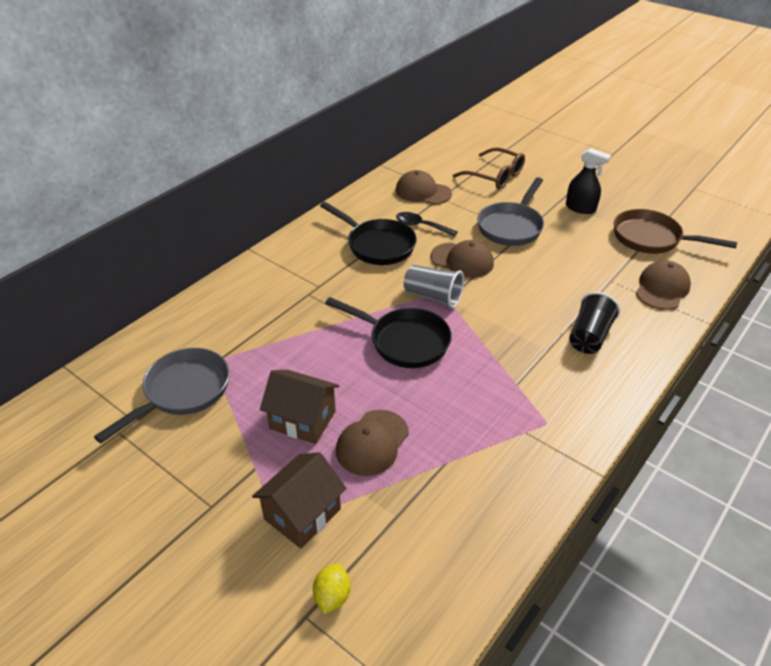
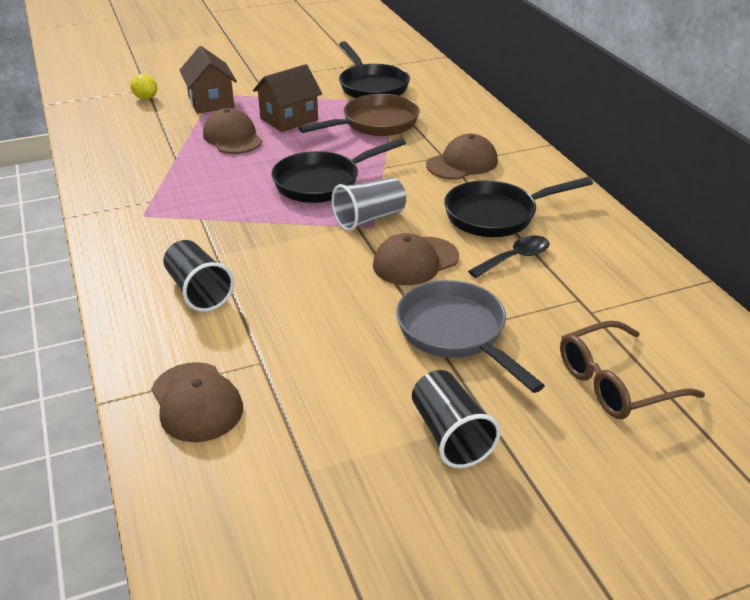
camera: 120 degrees right, 5 degrees down
grey pan [94,348,229,443] -> black pan [339,41,410,98]
brown cap [396,170,452,205] -> brown cap moved to [426,134,498,179]
black spray bottle [566,148,611,214] -> black cup [412,370,501,468]
brown pan [614,209,737,254] -> brown pan moved to [298,94,420,136]

